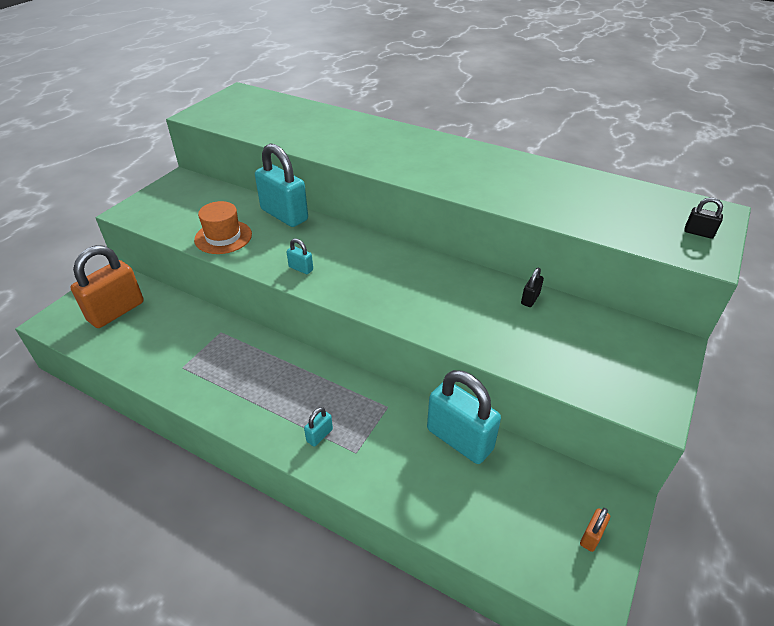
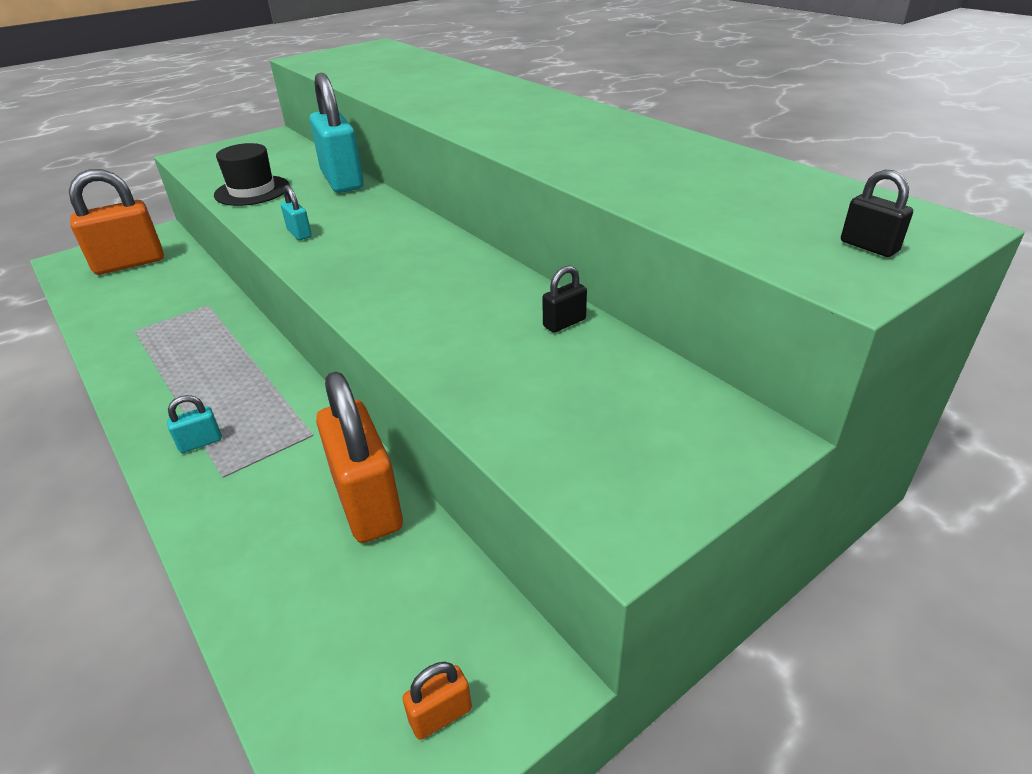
camera: 25 degrees right, 5 degrees down
orange hat [194,201,252,254] -> black hat [214,143,290,206]
turquoise padlock [427,370,501,464] -> orange padlock [316,372,403,543]

